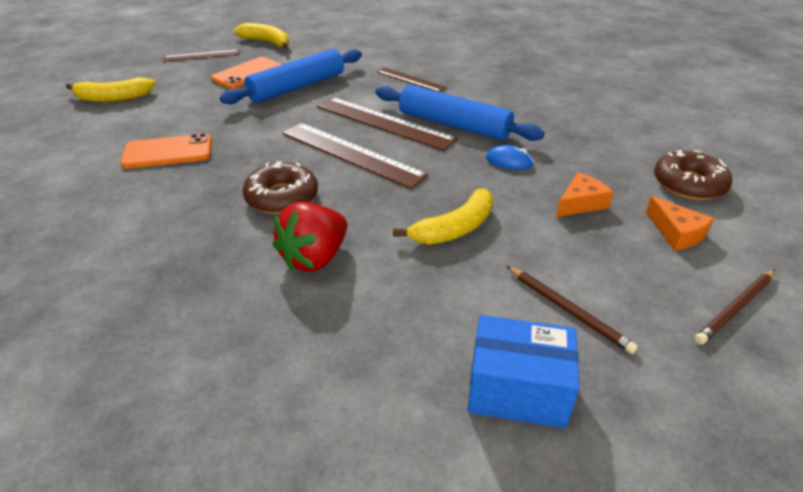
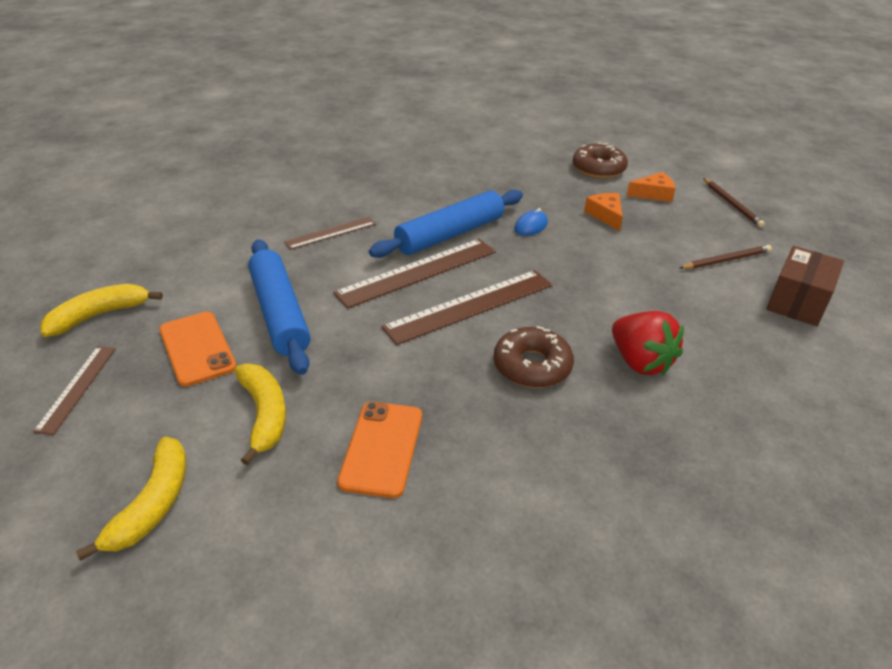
camera: 70 degrees left, 0 degrees up
yellow banana [393,188,493,244] -> yellow banana moved to [234,364,286,465]
blue box [467,315,580,429] -> brown box [766,246,844,326]

